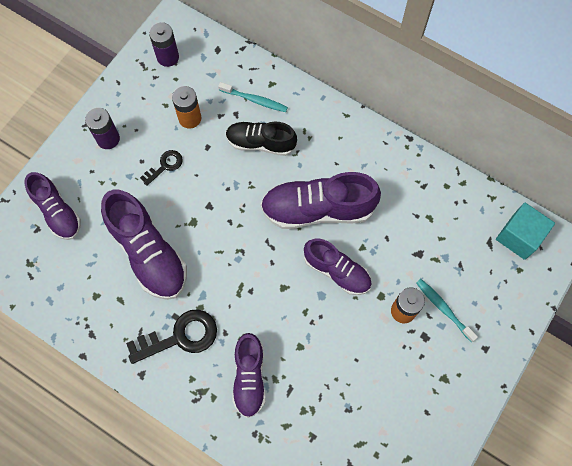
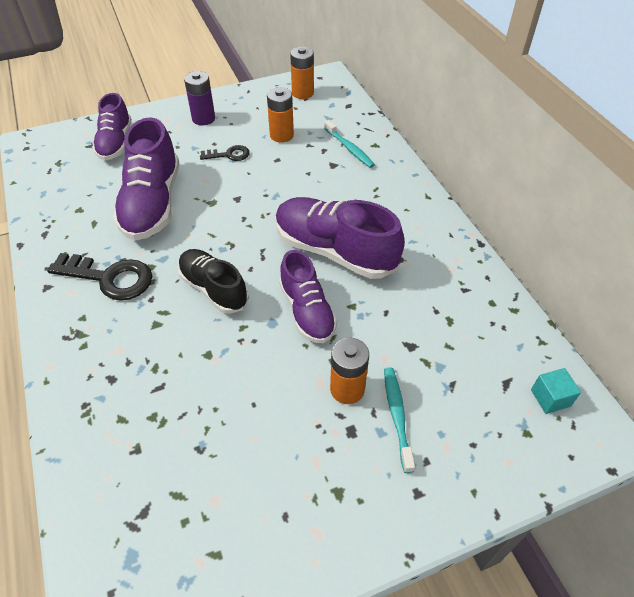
camera: 35 degrees right, 20 degrees down
purple battery [149,22,179,67] -> orange battery [290,47,314,99]
black shoe [226,122,297,156] -> black shoe moved to [178,249,249,314]
purple shoe [232,333,266,418] -> none
turquoise cube [496,203,555,260] -> turquoise cube [531,368,581,414], size x0.58

